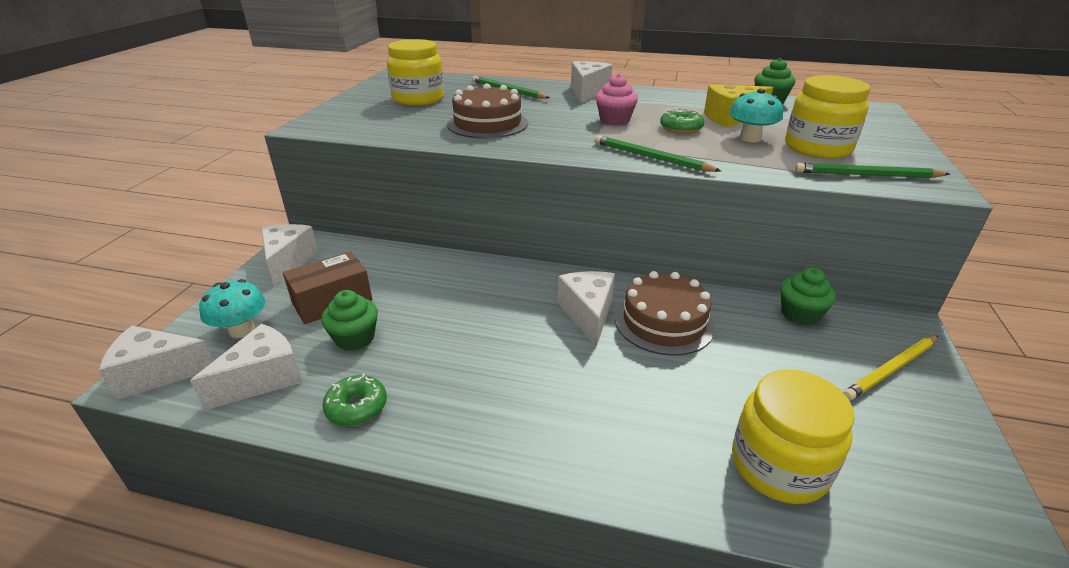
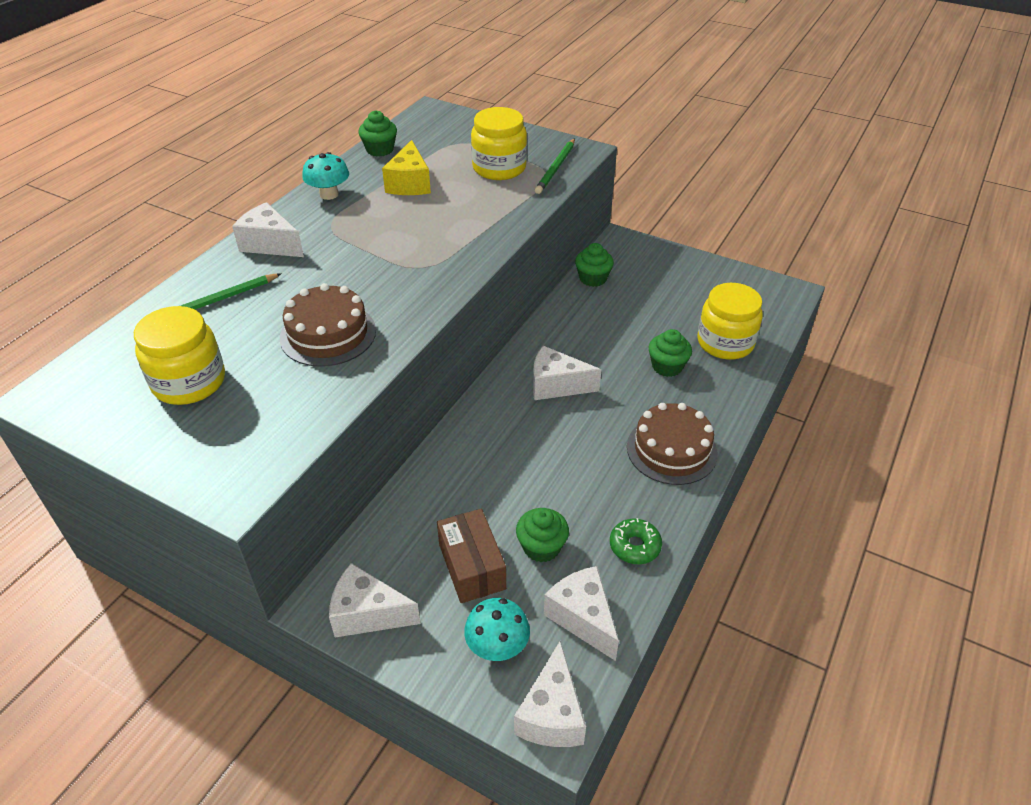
camera: 75 degrees left, 10 degrees up
green pencil [594,135,721,172] -> none
pink cupcake [596,74,638,125] -> none
brown cake [615,271,715,355] -> brown cake moved to [627,403,718,485]
green donut [660,108,704,134] -> none
turquoise mushroom [729,89,783,142] -> turquoise mushroom moved to [302,152,349,200]
yellow pencil [843,336,938,400] -> none
none -> green cupcake [649,329,692,377]

